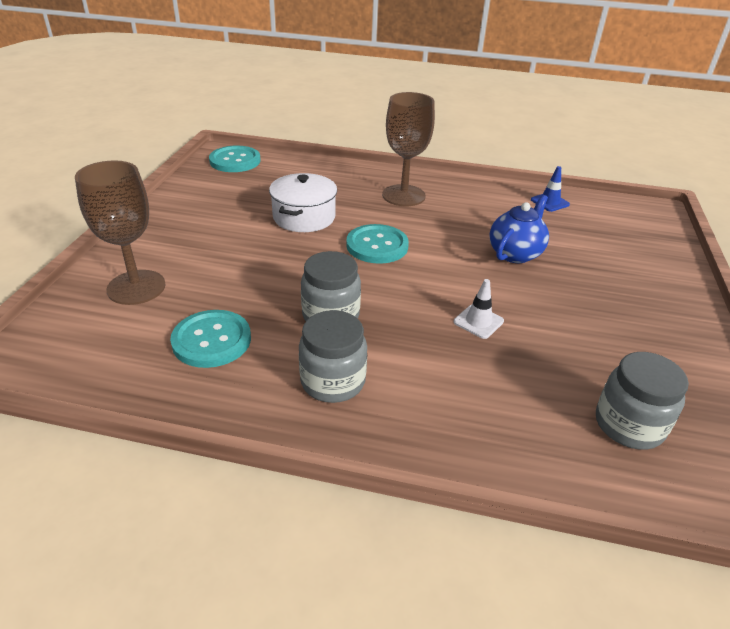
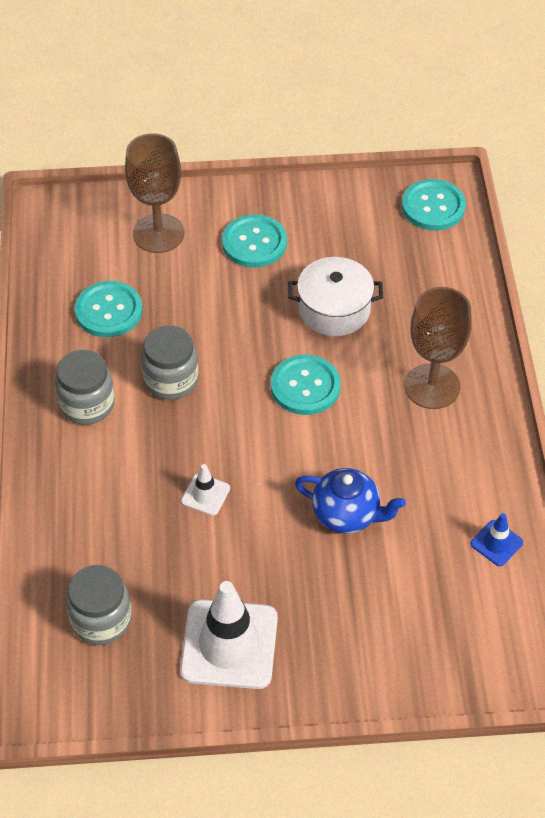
camera: 75 degrees right, 15 degrees up
none -> white traffic cone [180,581,278,689]
none -> turquoise button [222,214,287,268]

